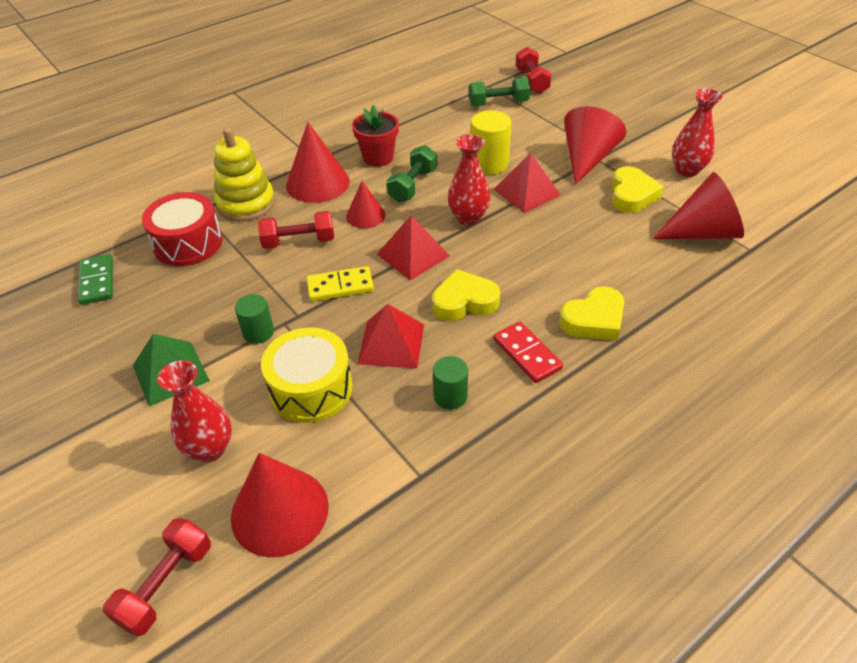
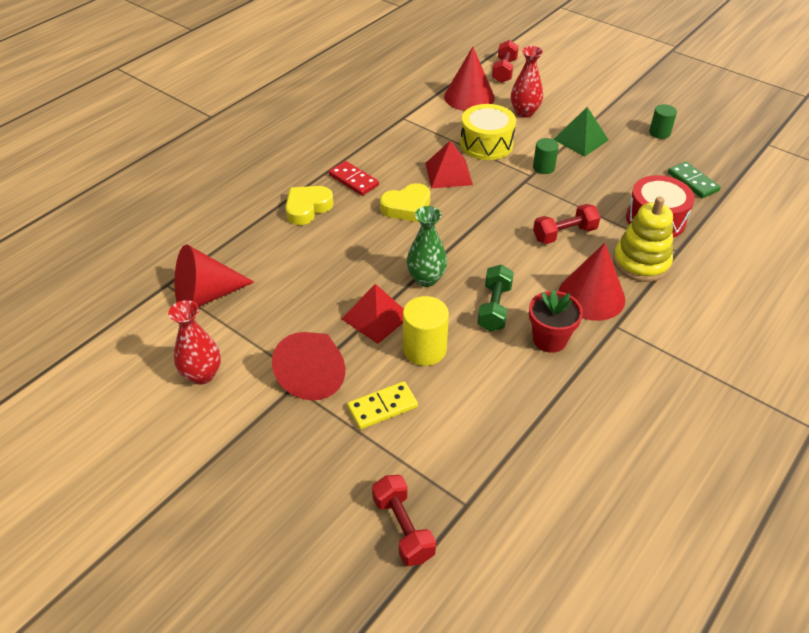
camera: 165 degrees right, 0 degrees up
yellow domino [306,266,374,302] -> yellow domino moved to [347,381,418,429]
red cone [346,181,385,228] -> none
red pyramid [377,215,450,280] -> none
green cylinder [433,356,468,410] -> green cylinder moved to [649,104,677,139]
red vase [448,134,490,225] -> green vase [407,206,447,287]
green dumbbell [469,77,530,107] -> none
yellow heart [612,166,664,213] -> none

